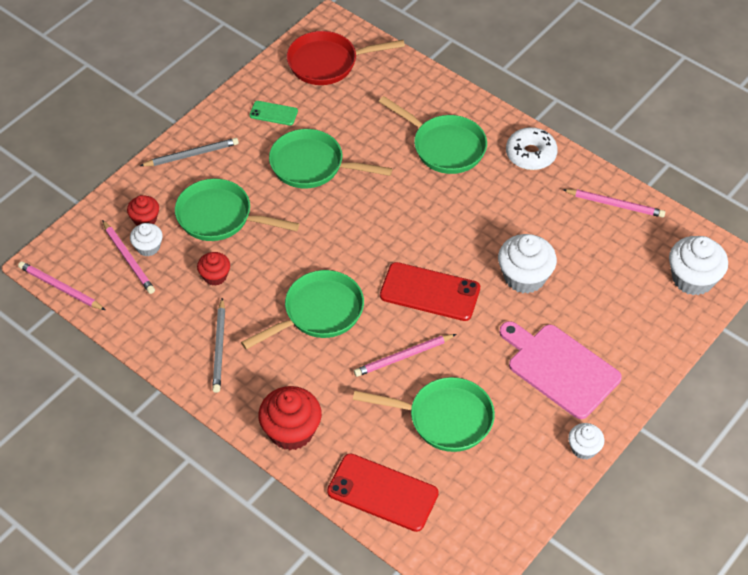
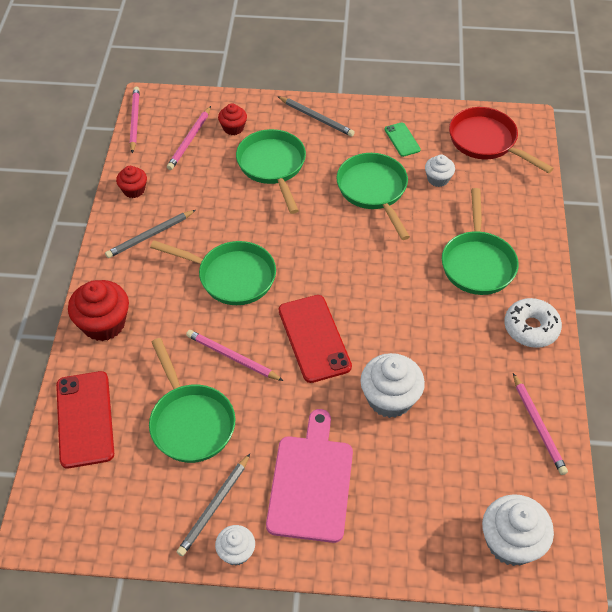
camera: 55 degrees right, 0 degrees up
white cupcake [130,223,163,256] -> white cupcake moved to [425,155,455,187]
red cupcake [197,252,230,286] -> red cupcake moved to [116,166,147,198]
none -> grey pencil [177,454,250,556]

